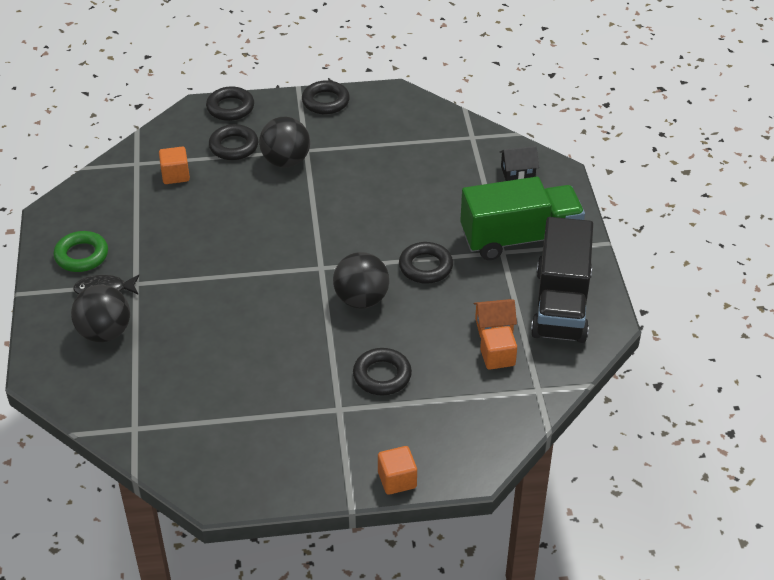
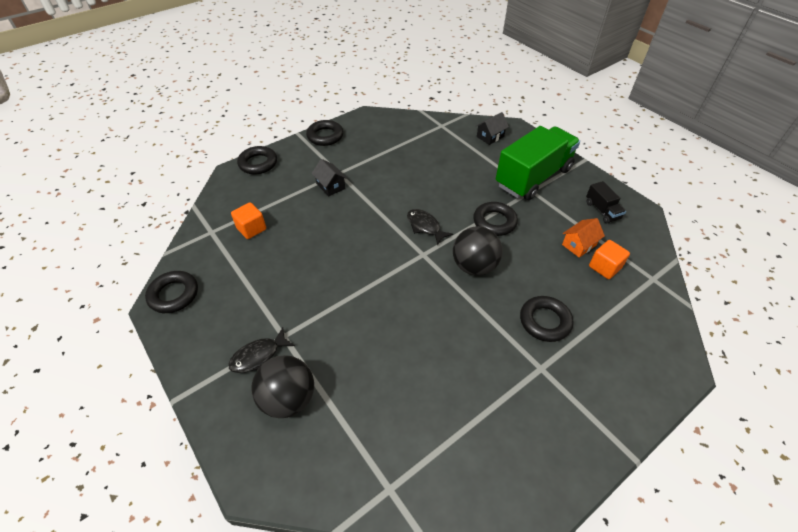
camera: 30 degrees left, 5 degrees up
green ring [53,231,108,272] -> none
black ring [209,124,258,160] -> black ring moved to [145,271,198,313]
black ball [259,116,310,168] -> black house [312,159,347,196]
orange cube [378,446,417,495] -> none
black truck [531,217,593,343] -> black truck [586,181,626,223], size x0.43
none -> black fish [407,209,453,245]

